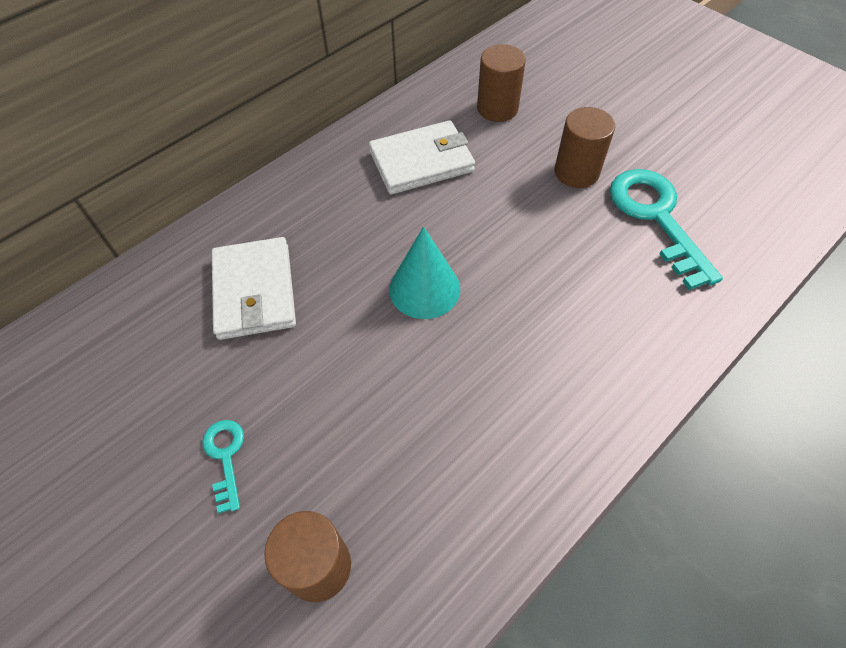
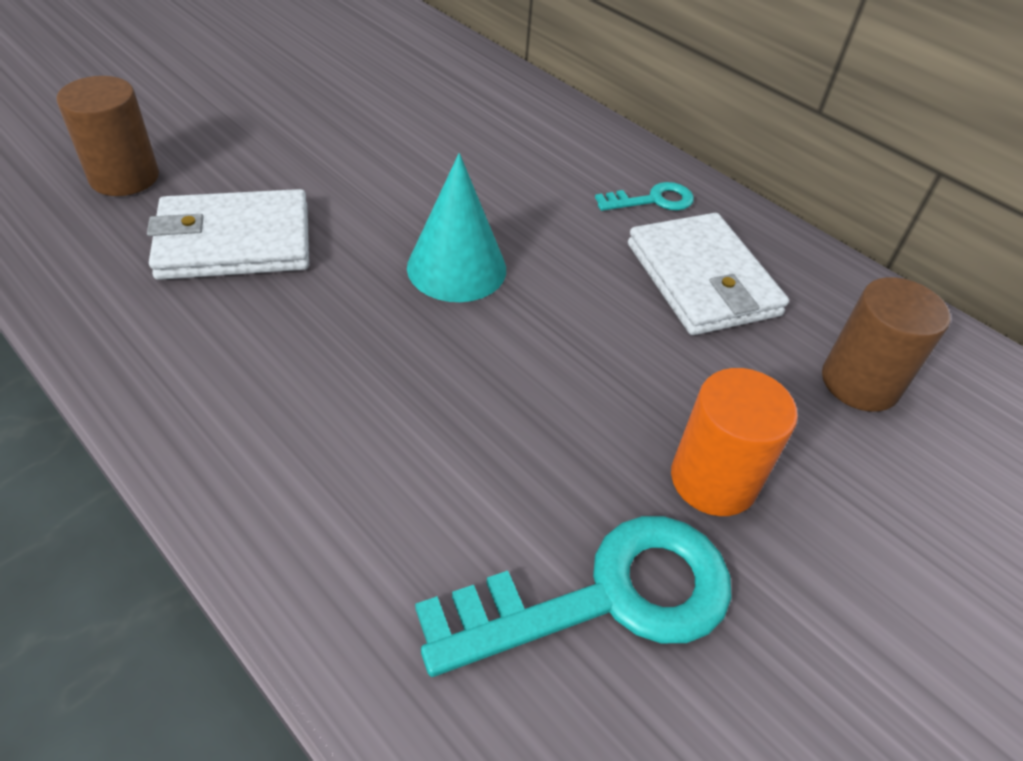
camera: 85 degrees right, 10 degrees down
turquoise key [202,420,244,514] -> turquoise key moved to [595,182,694,211]
white wallet [212,237,296,340] -> white wallet moved to [147,189,309,280]
brown cylinder [554,107,615,188] -> orange cylinder [671,368,798,516]

